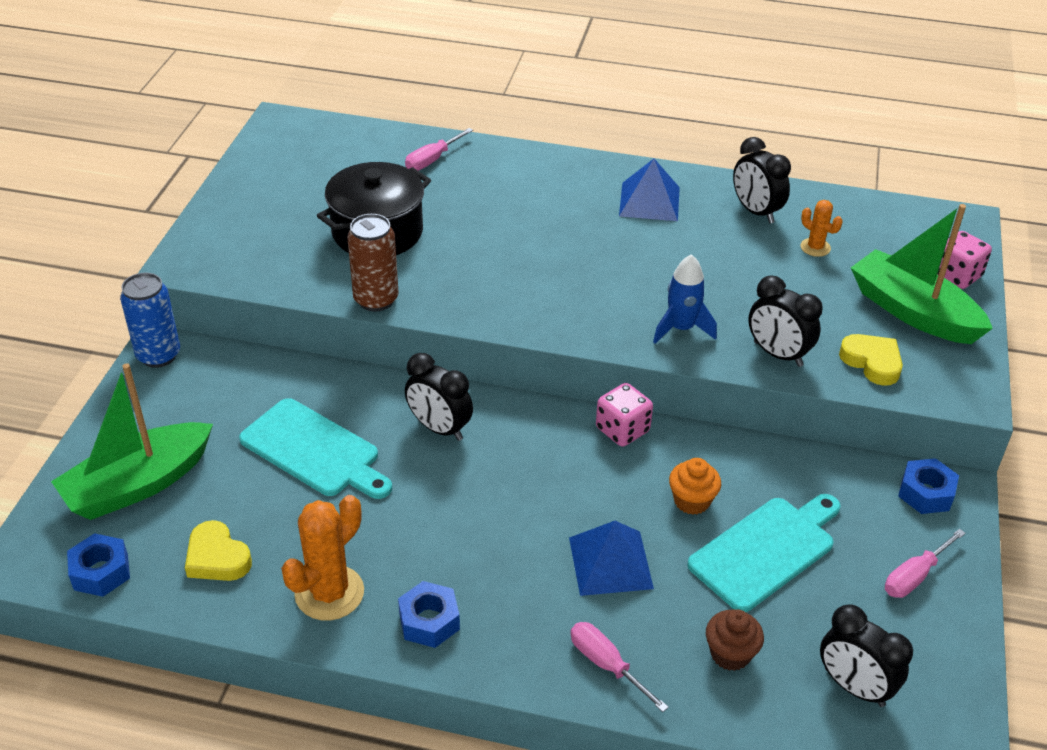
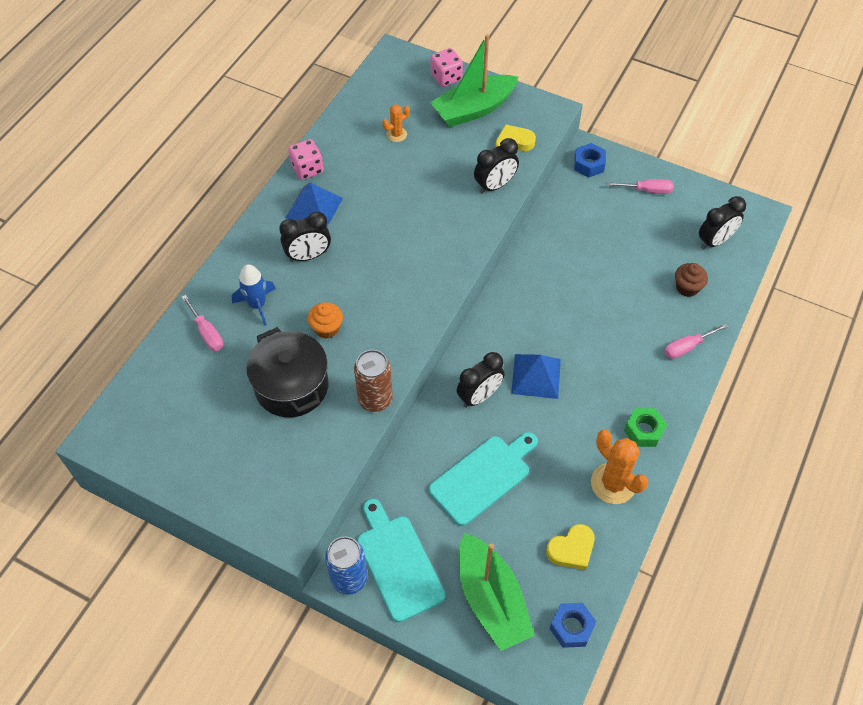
camera: 75 degrees left, 15 degrees up
blue nut [398,581,460,648] -> green nut [624,408,667,447]
blue pyramid [569,521,654,596] -> blue pyramid moved to [511,354,561,399]
pink dice [596,383,653,447] -> pink dice moved to [288,139,324,180]
blue rocket [653,254,717,344] -> blue rocket moved to [232,264,276,326]
orange cupcake [669,458,721,515] -> orange cupcake moved to [308,302,343,338]
turquoise cutting board [687,494,841,612] -> turquoise cutting board moved to [357,499,445,622]
black clock [733,137,791,223] -> black clock moved to [279,211,331,262]
pink screwdriver [885,529,965,598] -> pink screwdriver turned 60 degrees counterclockwise [607,179,674,194]

